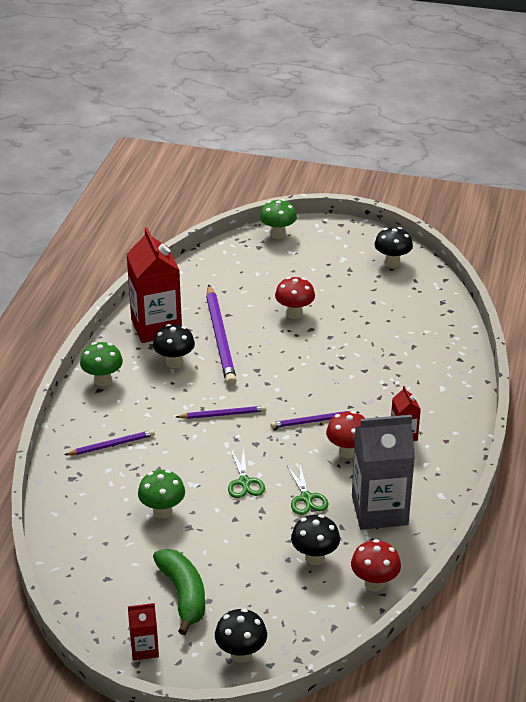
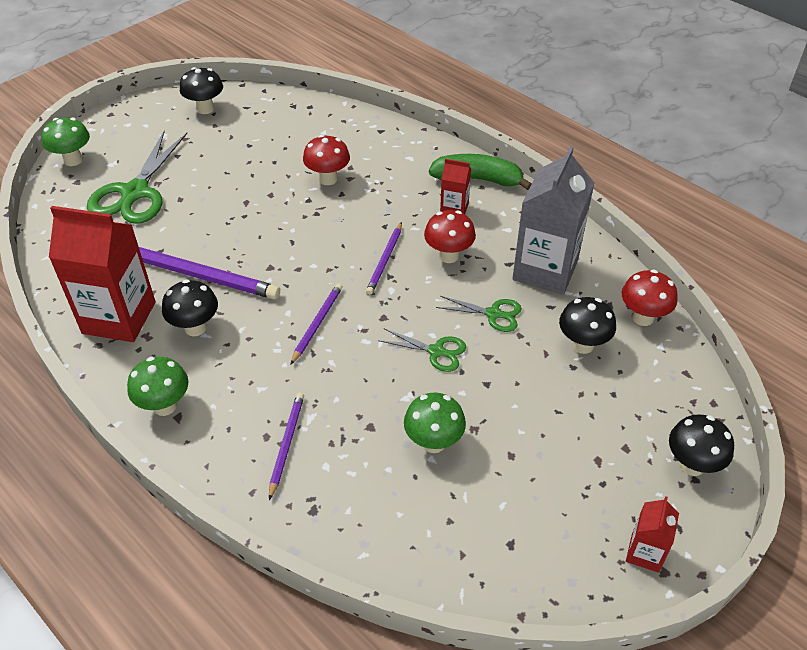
camera: 60 degrees left, 10 degrees up
green banana [153,549,205,635] -> green banana moved to [429,154,532,190]
red mushroom [275,277,315,319] -> red mushroom moved to [303,135,350,185]
none -> green scissors [86,130,187,224]

